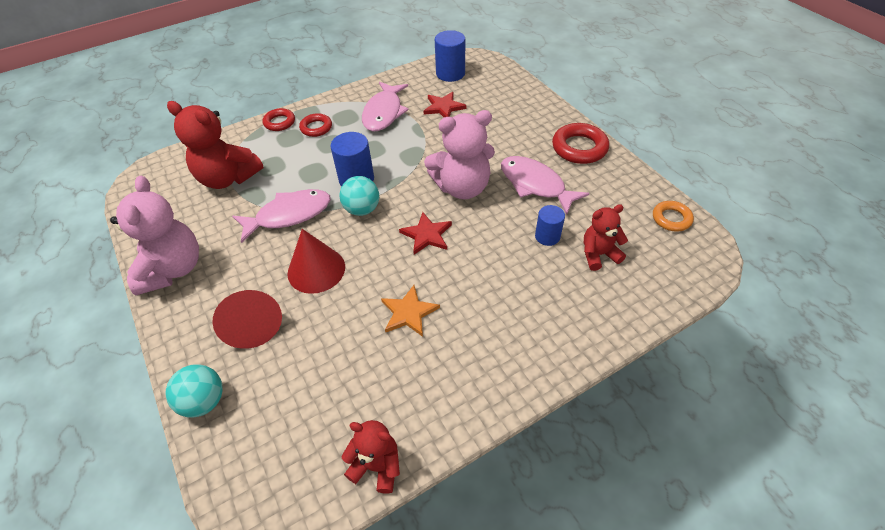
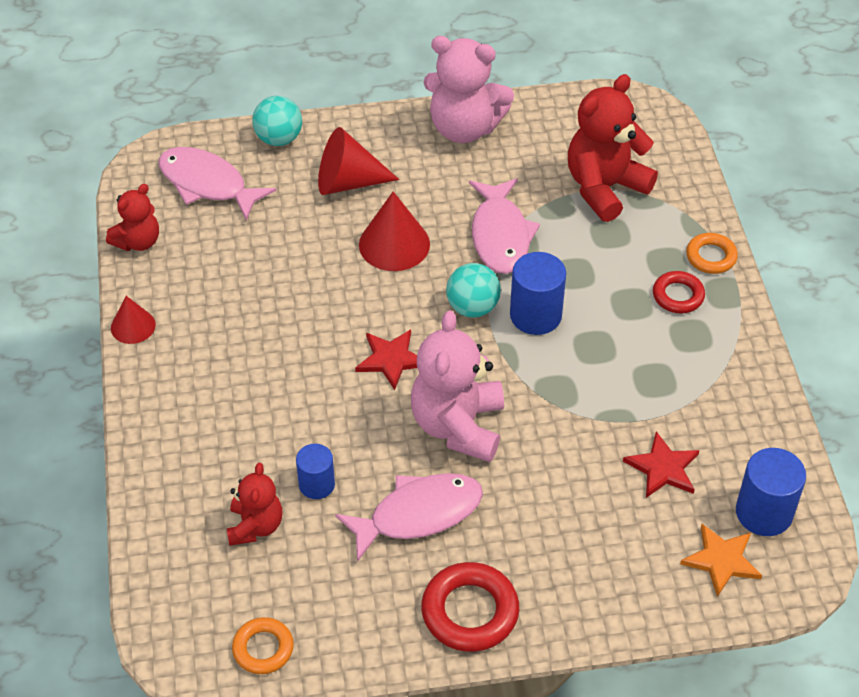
camera: 110 degrees right, 0 degrees up
red ring [262,108,295,131] -> orange ring [686,233,738,274]
pink fish [362,82,409,131] -> pink fish moved to [158,147,276,221]
orange star [381,285,440,337] -> orange star moved to [680,524,762,597]
none -> red cone [111,296,156,344]

